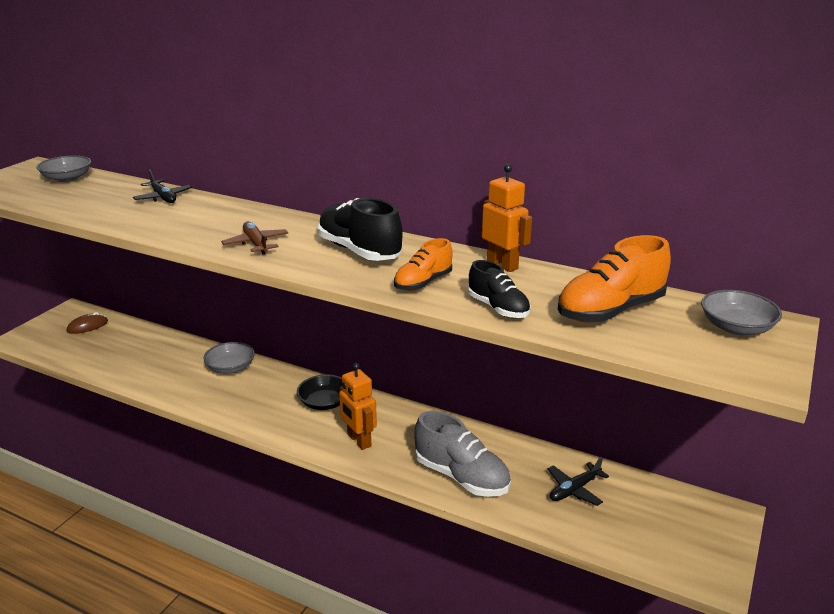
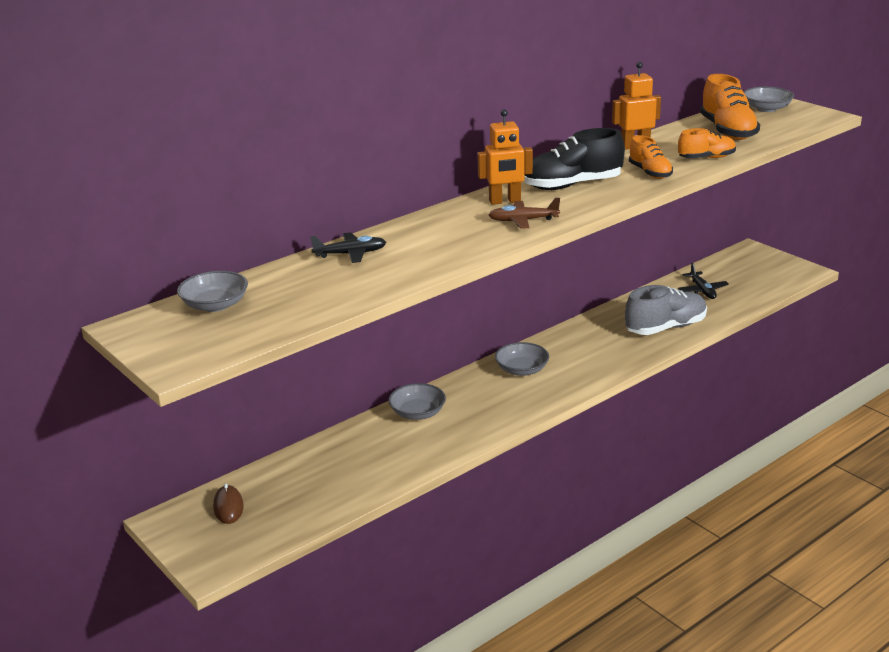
camera: 65 degrees left, 0 degrees up
black bowl [297,374,342,410] -> grey bowl [495,342,549,376]
orange robot [339,363,377,450] -> orange robot moved to [477,109,533,205]
black shoe [468,260,531,318] -> orange shoe [678,128,736,158]

